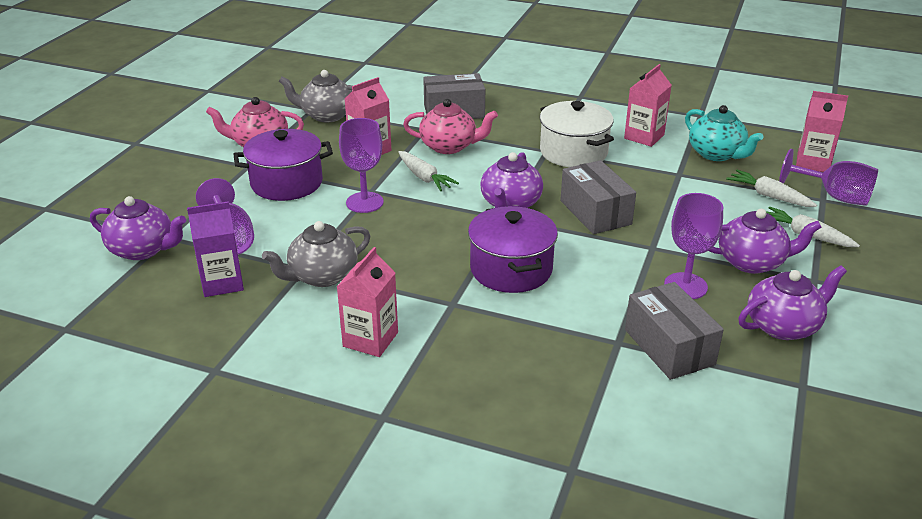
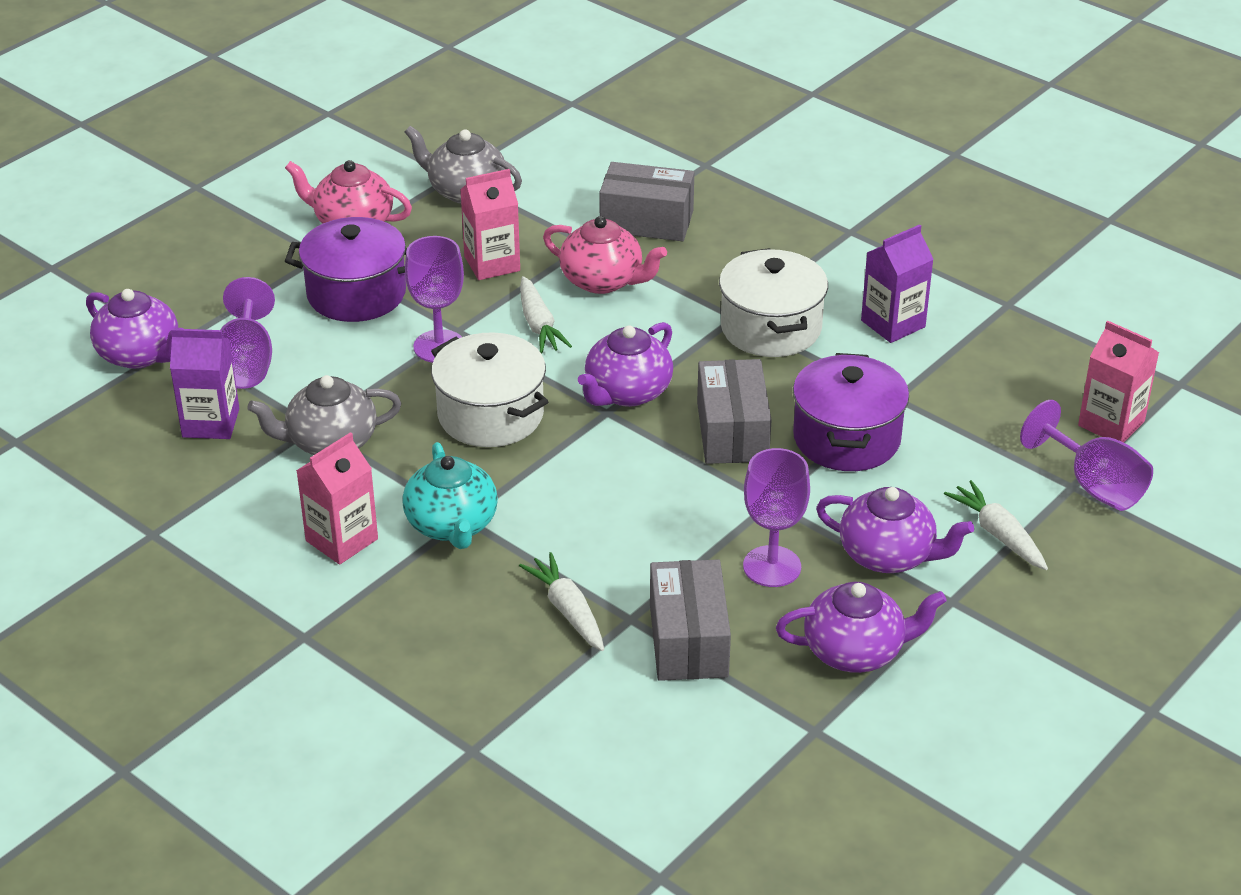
camera: 20 degrees right, 5 degrees up
purple pot [468,206,558,293] -> purple pot moved to [793,353,909,471]
pink carton [624,64,672,147] -> purple carton [861,224,934,343]
turquoise teapot [685,105,764,161] -> turquoise teapot moved to [402,442,498,549]
white carrot [726,170,817,207] -> white carrot moved to [519,552,604,651]
none -> white pot [431,332,548,447]

